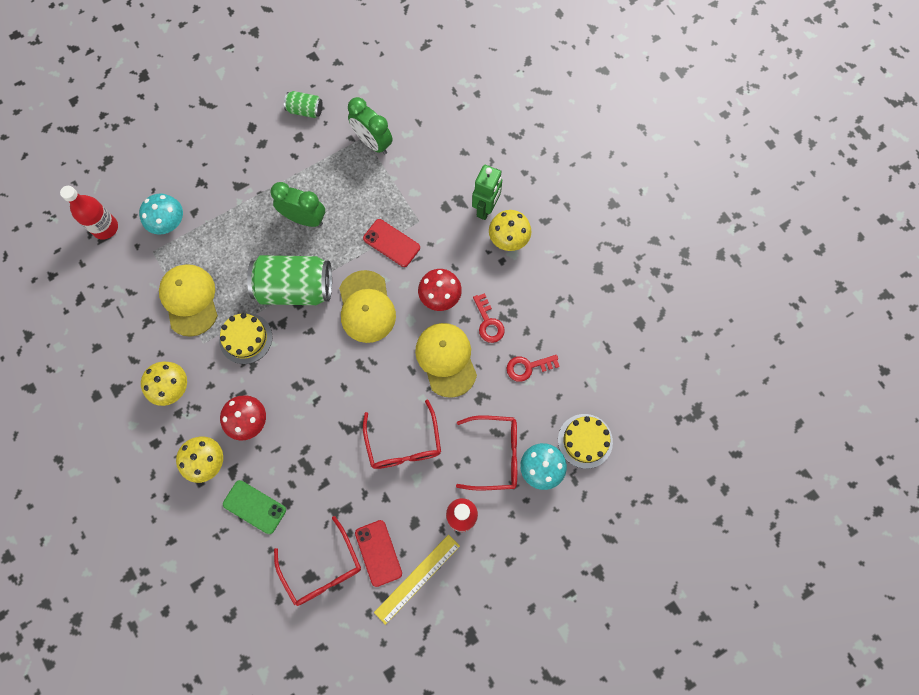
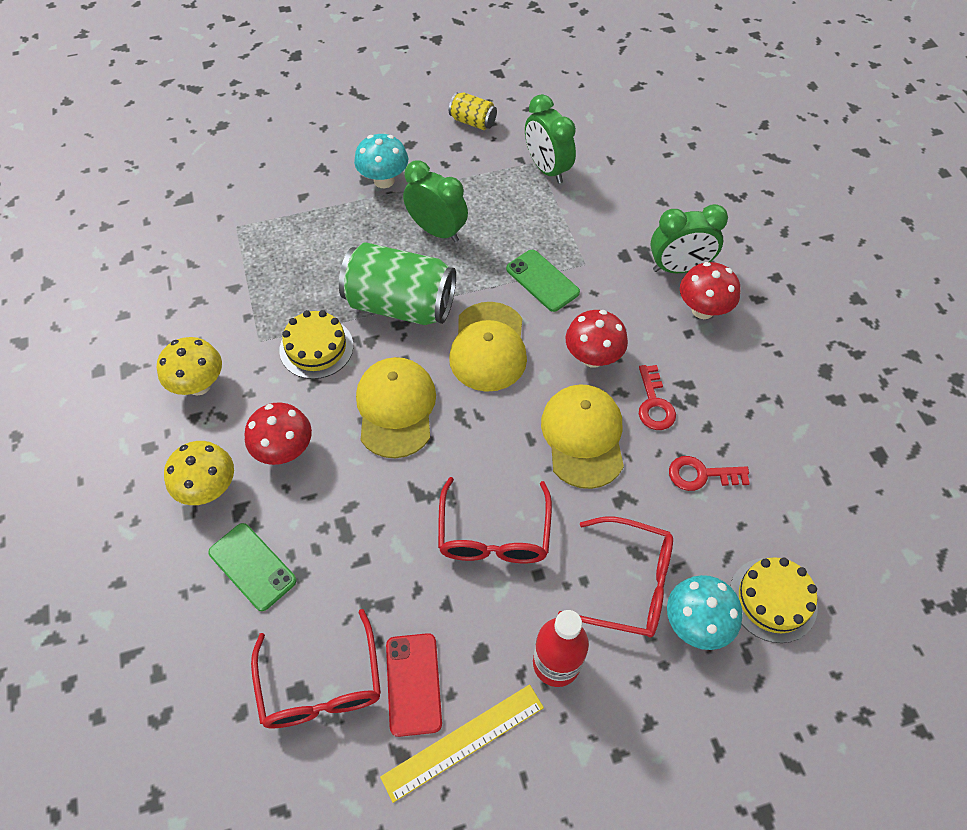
camera: 15 degrees right, 15 degrees down
red bottle [60,186,118,240] -> none
turquoise mushroom [139,194,183,235] -> turquoise mushroom moved to [354,134,408,188]
yellow cap [159,264,218,337] -> yellow cap moved to [356,357,436,458]
green can [284,91,323,118] -> yellow can [449,92,497,130]
red phone [363,219,420,267] -> green phone [506,250,580,312]
green robot [472,165,502,220] -> green clock [650,204,728,273]
yellow mushroom [489,210,532,251] -> red mushroom [680,262,740,319]

